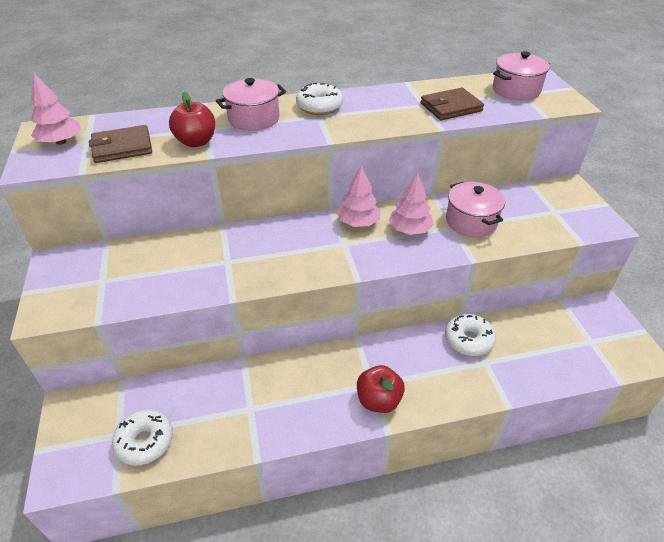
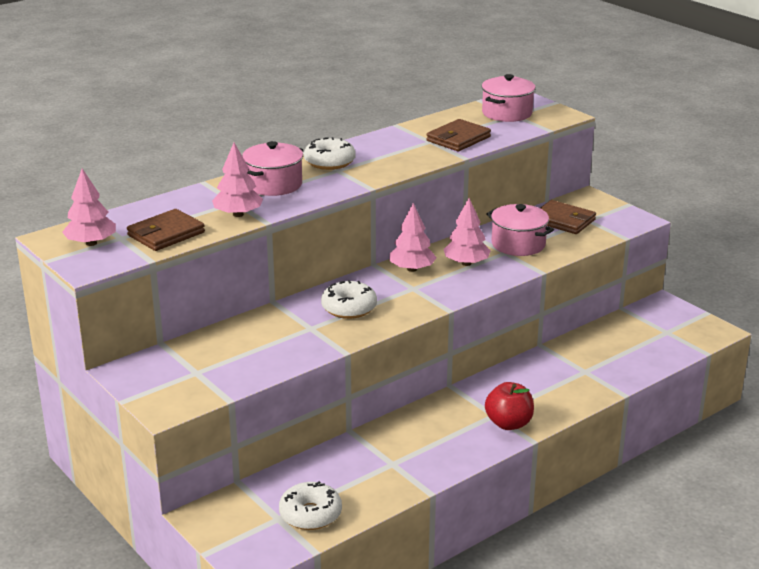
camera: 25 degrees left, 15 degrees down
red apple [169,92,215,147] -> pink tree [212,143,263,217]
white donut [445,314,496,356] -> white donut moved to [321,280,377,319]
none -> brown wallet [540,200,596,234]

